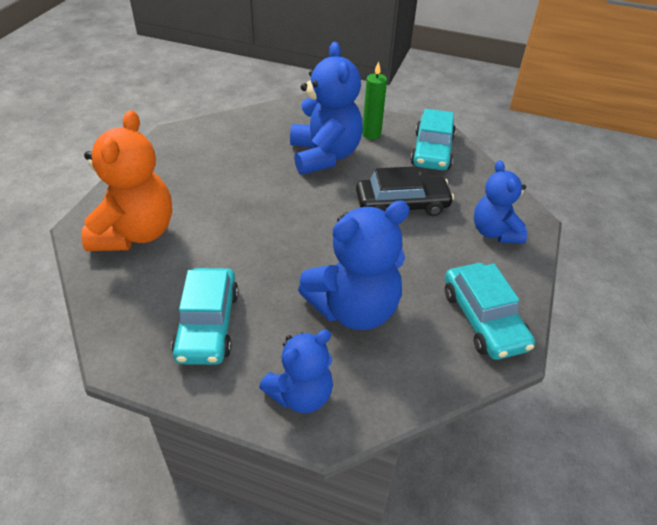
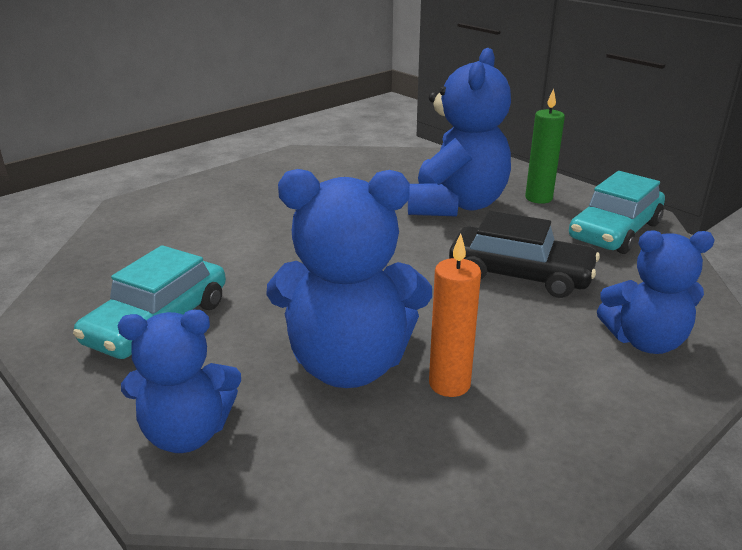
camera: 30 degrees right, 15 degrees down
orange teddy bear [82,110,172,251] -> none
turquoise car [445,263,535,360] -> none
blue teddy bear [474,160,527,244] -> blue teddy bear turned 105 degrees counterclockwise [597,230,715,354]
none -> orange candle [429,234,481,397]

